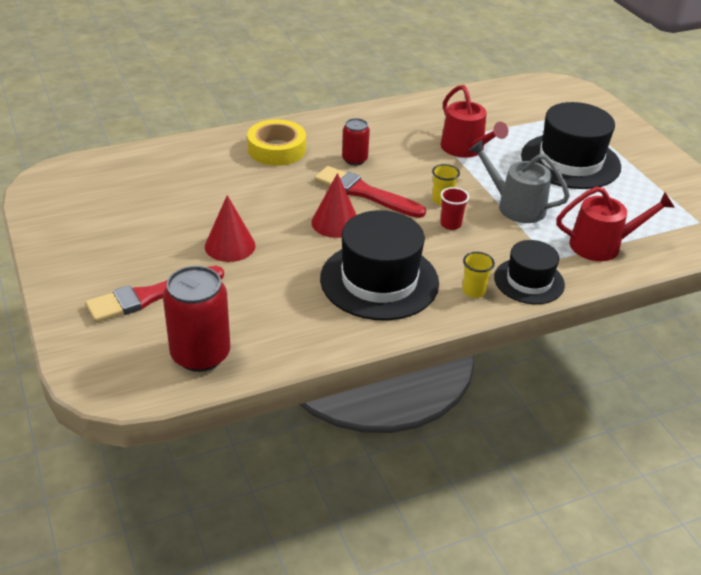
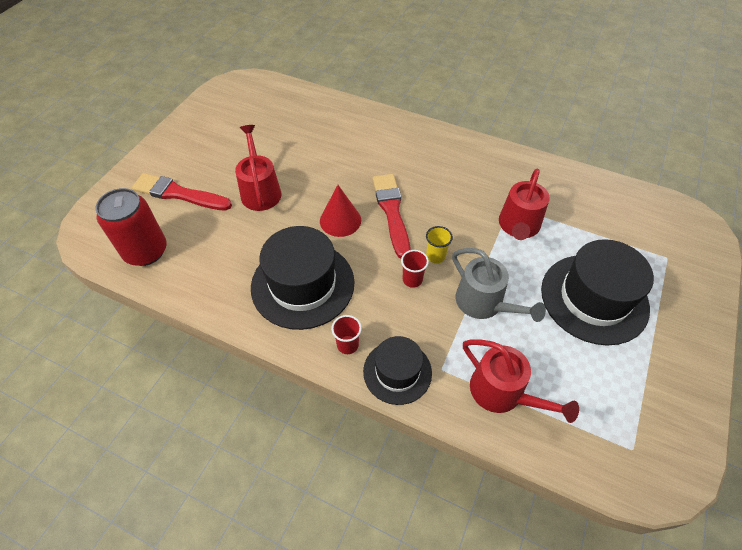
camera: 50 degrees right, 15 degrees up
red cone [205,195,256,262] -> red watering can [235,125,281,211]
yellow tape [247,119,306,166] -> none
red can [342,118,370,165] -> none
yellow cup [462,252,495,298] -> red cup [331,315,362,354]
grey watering can [468,140,570,223] -> grey watering can turned 150 degrees clockwise [452,248,546,322]

